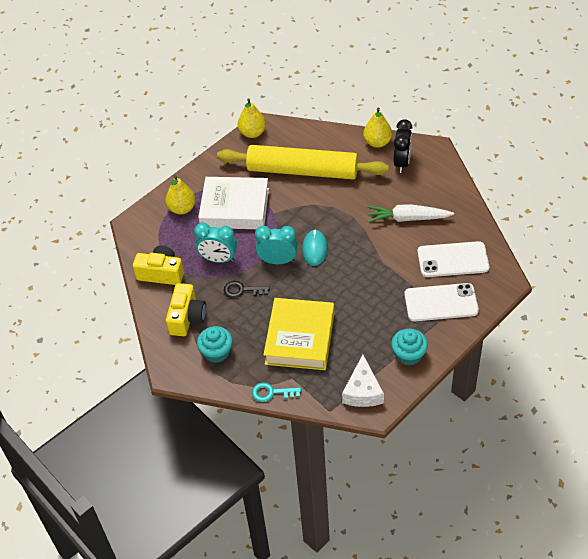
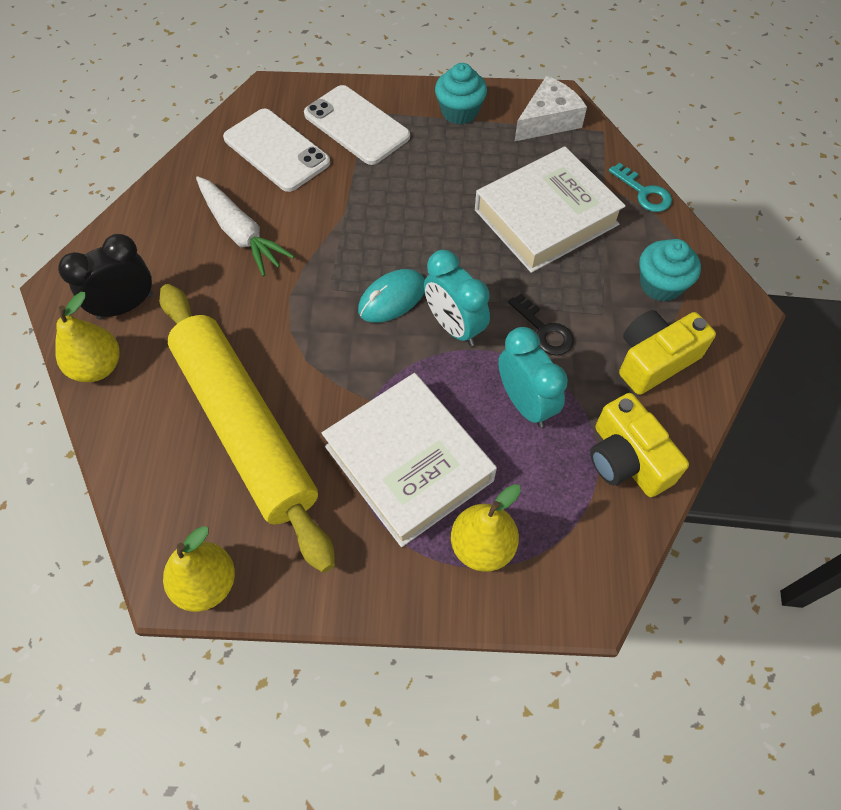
camera: 135 degrees left, 10 degrees up
yellow book [263,298,334,370] -> white book [475,146,626,273]

